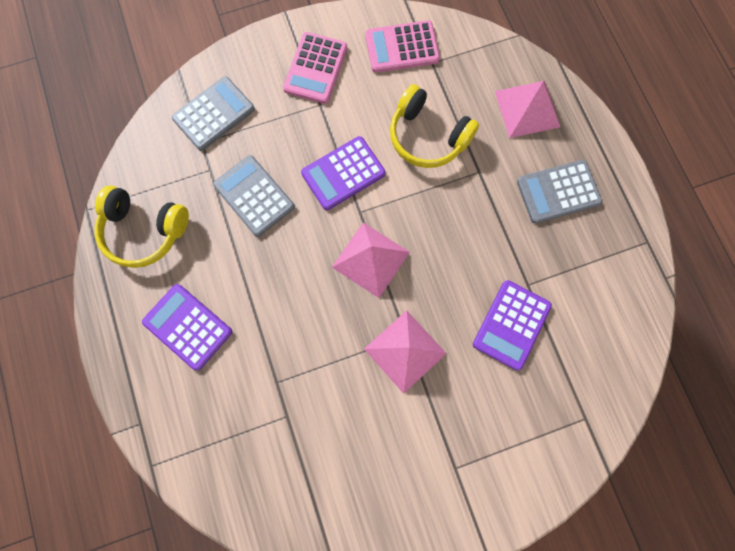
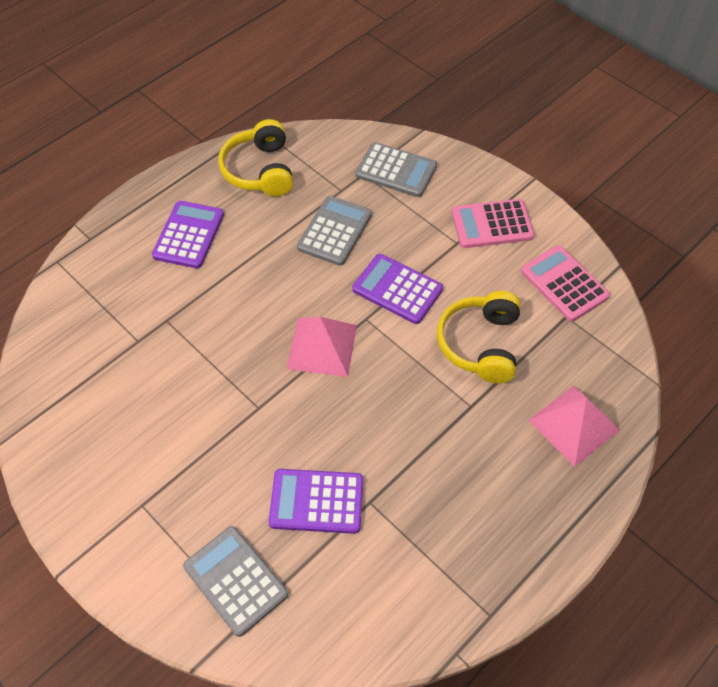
camera: 65 degrees right, 20 degrees down
pink pyramid [364,310,447,394] -> none
grey calculator [517,160,602,223] -> grey calculator moved to [183,526,288,637]

